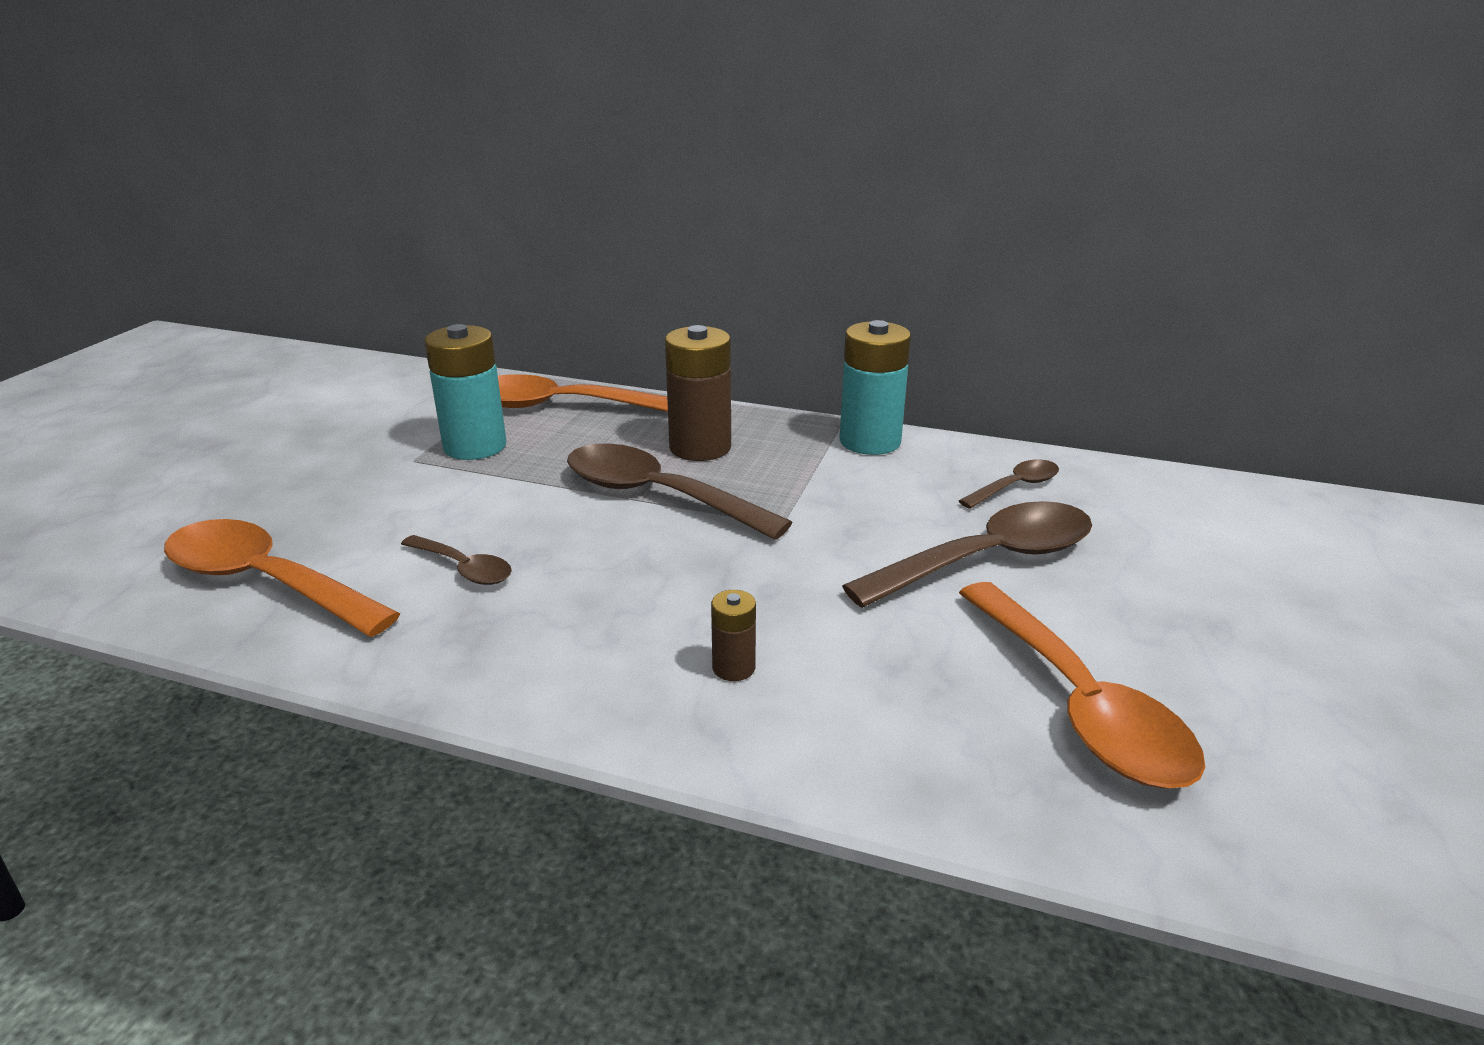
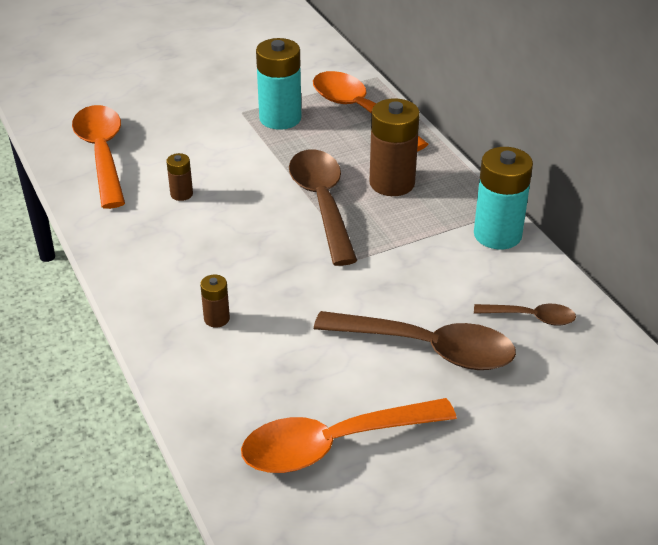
camera: 45 degrees right, 10 degrees up
brown spoon [401,535,512,585] -> brown battery [166,153,193,201]
orange spoon [959,582,1205,788] -> orange spoon turned 45 degrees clockwise [241,398,457,473]

